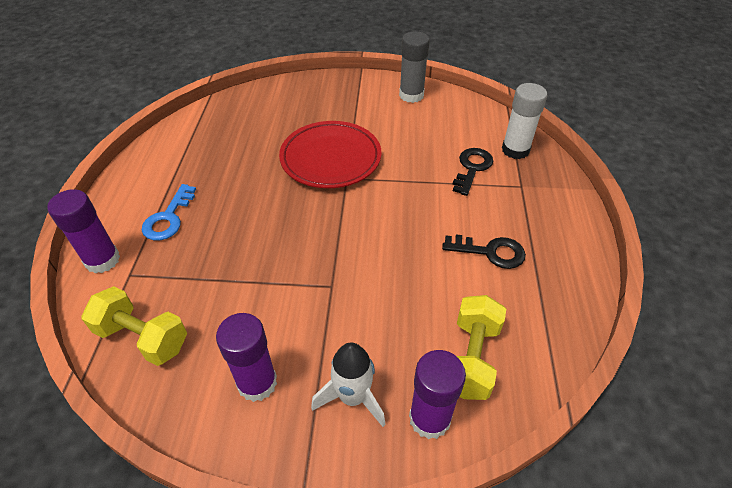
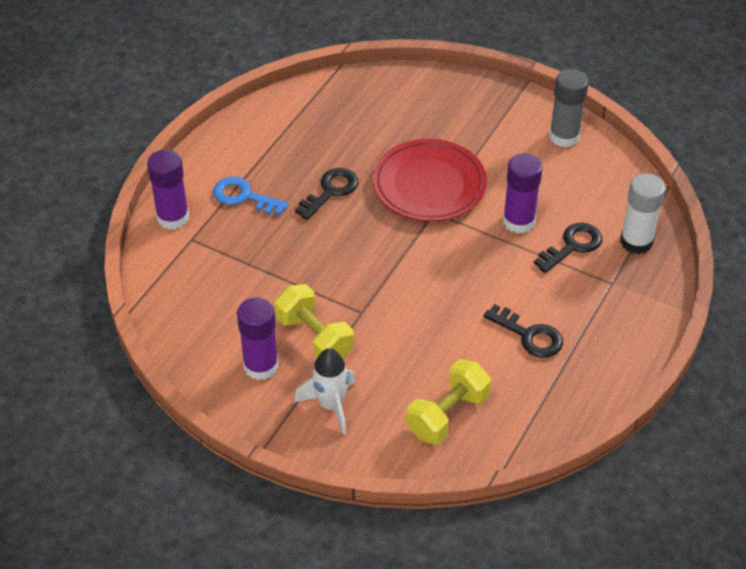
camera: 25 degrees right, 0 degrees up
yellow dumbbell [82,286,187,366] -> yellow dumbbell moved to [275,284,354,359]
blue key [142,184,196,241] -> blue key turned 75 degrees clockwise [213,177,289,215]
purple glue stick [409,350,466,439] -> purple glue stick moved to [503,153,543,233]
none -> black key [295,168,358,220]

